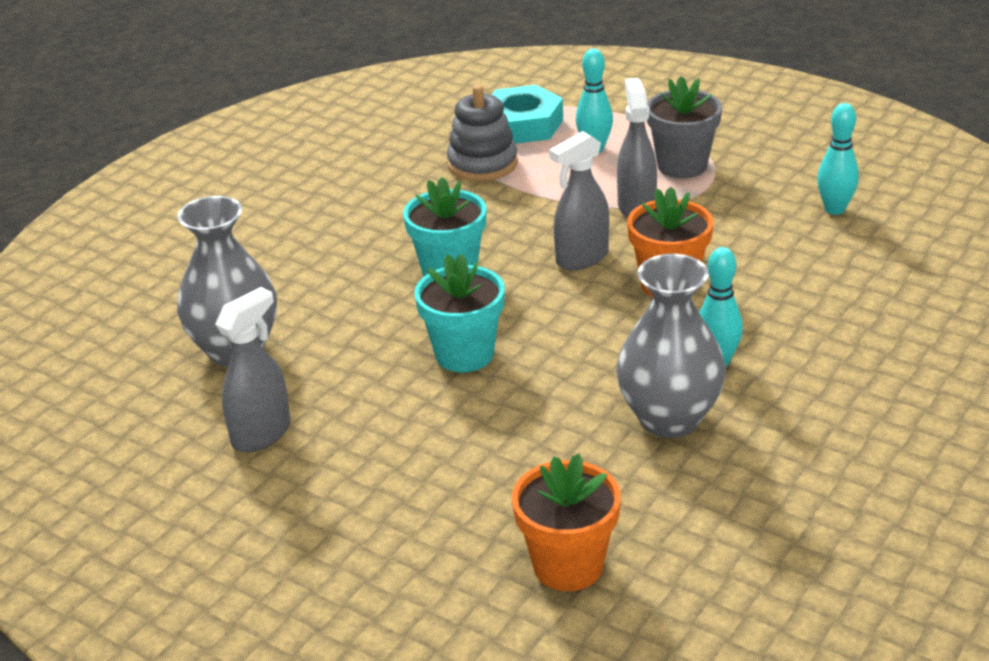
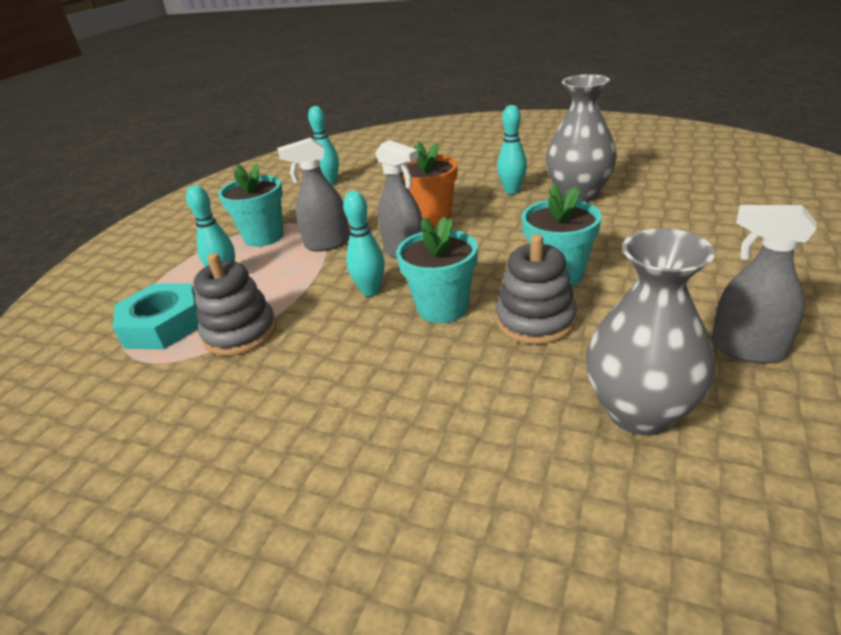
camera: 100 degrees left, 0 degrees up
orange flower pot [512,454,621,591] -> none
grey flower pot [647,76,722,178] -> turquoise flower pot [218,163,284,247]
none -> turquoise bowling pin [343,191,385,297]
none -> grey stacking toy [496,234,577,345]

